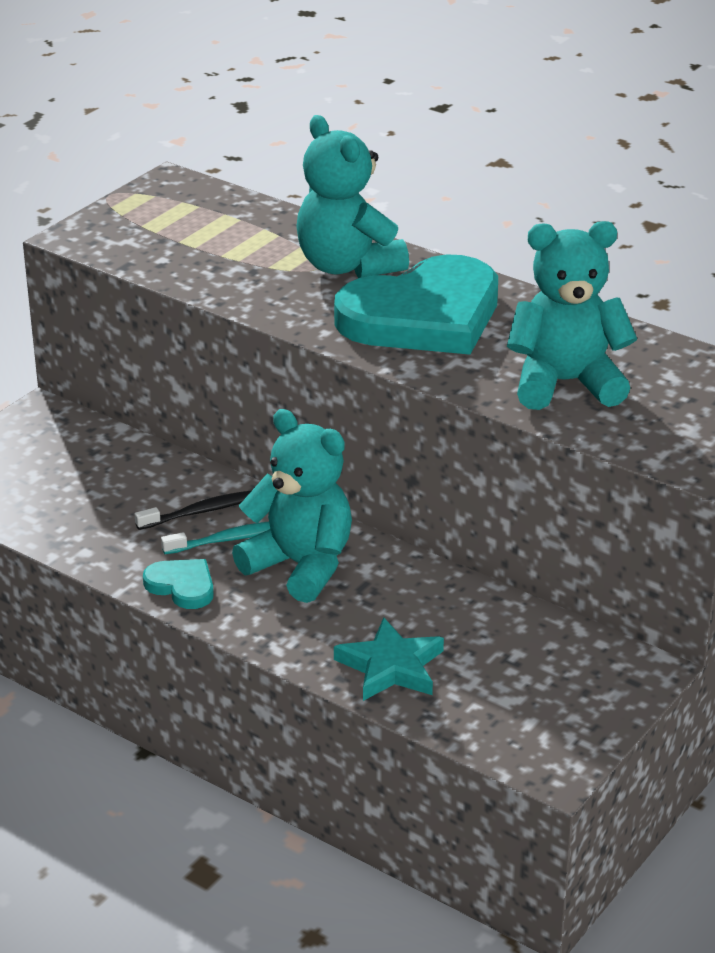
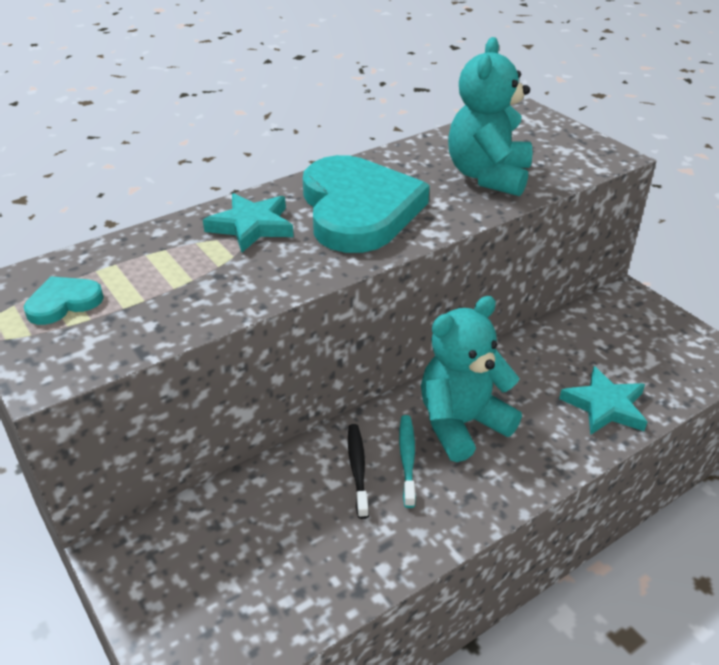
camera: 70 degrees left, 5 degrees up
turquoise heart [143,559,214,609] -> turquoise heart moved to [24,276,104,325]
turquoise teddy bear [296,115,409,278] -> turquoise star [203,193,294,252]

